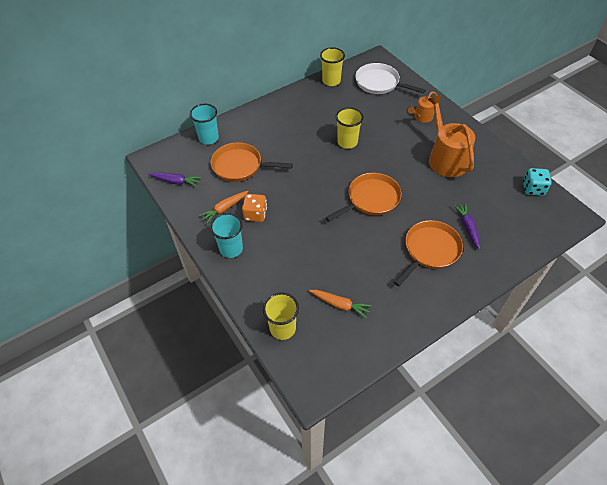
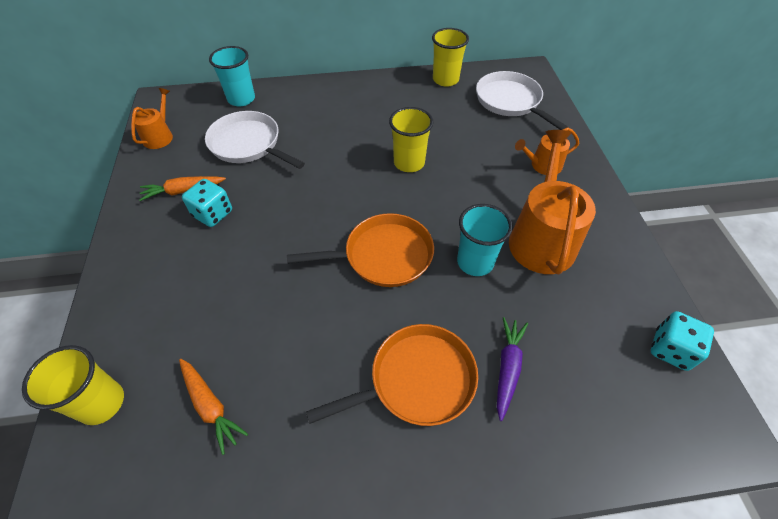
camera: 25 degrees right, 0 degrees up
purple carrot [148,172,201,187] -> orange watering can [131,88,173,149]
turquoise cup [210,213,243,258] -> turquoise cup moved to [457,204,513,276]
orange pan [211,142,293,182] -> white pan [205,111,305,169]
orange dice [242,194,267,222] -> turquoise dice [182,179,232,227]

